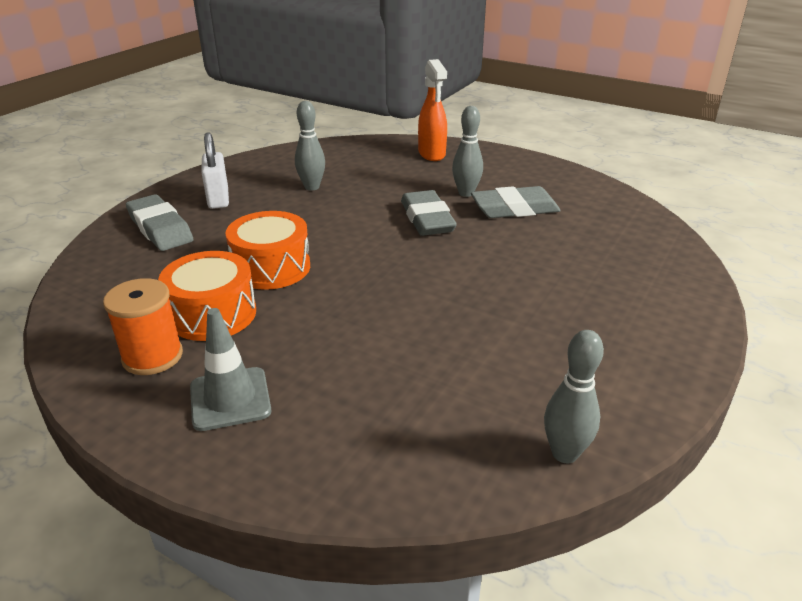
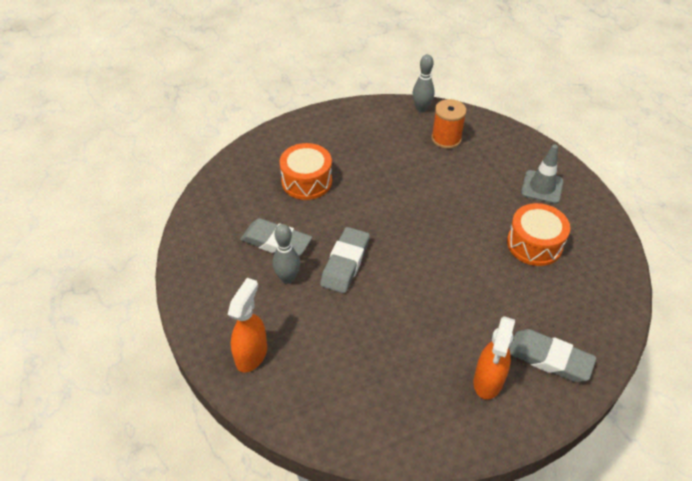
camera: 145 degrees left, 15 degrees up
orange spool [103,278,183,375] -> orange spool moved to [431,99,467,149]
grey eraser [126,194,193,251] -> grey eraser turned 60 degrees counterclockwise [509,329,597,382]
white padlock [201,132,229,209] -> orange spray bottle [474,317,515,400]
orange drum [225,211,310,290] -> orange drum moved to [280,143,332,200]
grey bowling pin [295,101,325,191] -> none

